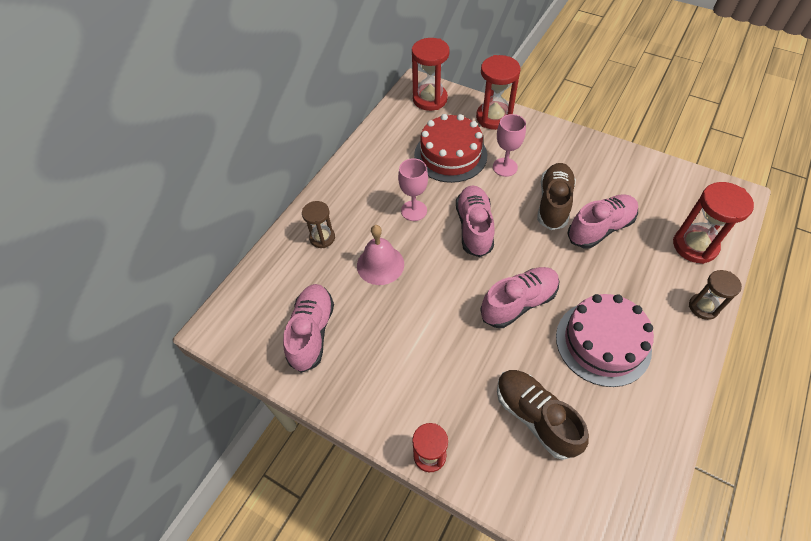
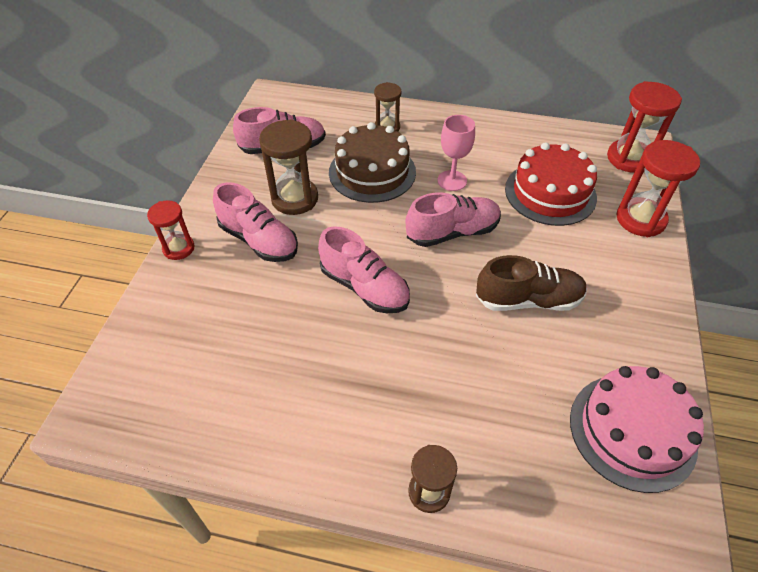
camera: 70 degrees right, 5 degrees down
pink bell [357,225,404,285] -> brown cake [329,122,416,203]
pink goblet [493,114,526,177] -> none
brown shoe [497,370,589,460] -> none
pink cake [556,294,654,387] -> pink cake moved to [570,366,704,493]
pink shoe [567,194,638,248] -> pink shoe moved to [213,182,298,262]
red hourglass [673,182,754,264] -> none
none -> brown hourglass [259,119,318,215]

